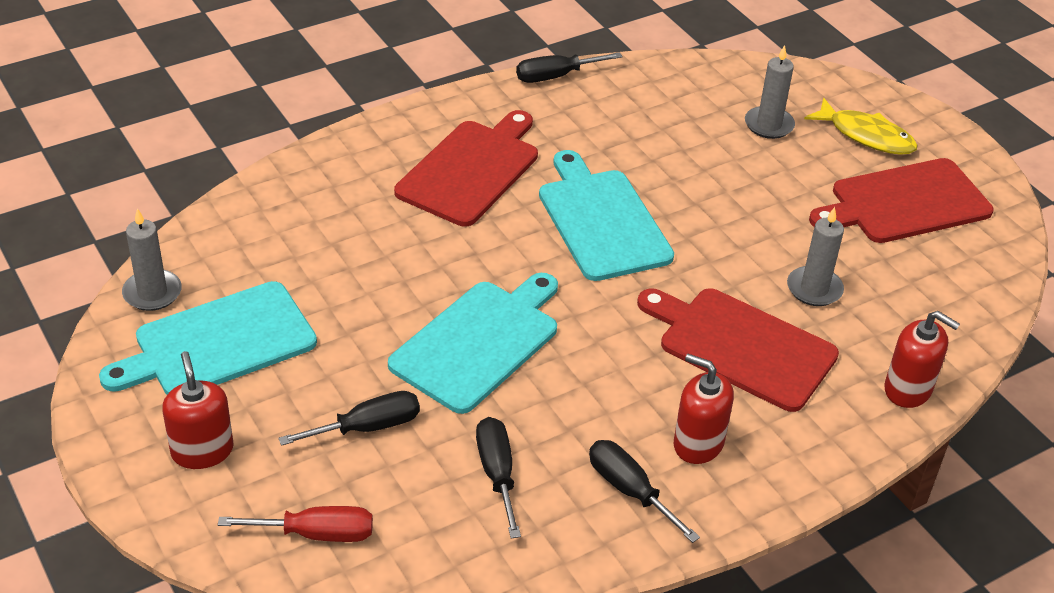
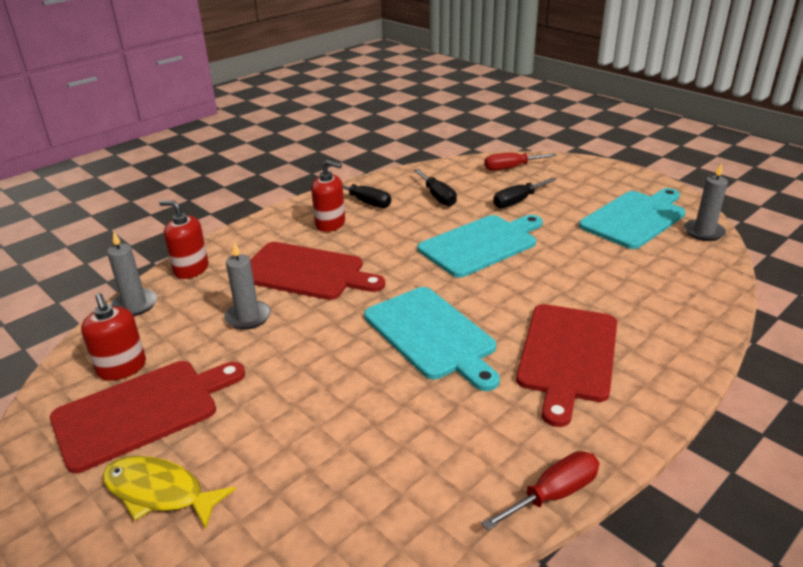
camera: 170 degrees right, 10 degrees down
red soap dispenser [162,351,233,469] -> red soap dispenser moved to [81,293,146,381]
turquoise cutting board [388,273,558,414] -> turquoise cutting board turned 150 degrees counterclockwise [418,215,543,278]
black screwdriver [516,52,623,83] -> red screwdriver [481,451,599,531]
grey candle [745,45,795,139] -> grey candle moved to [107,231,157,316]

